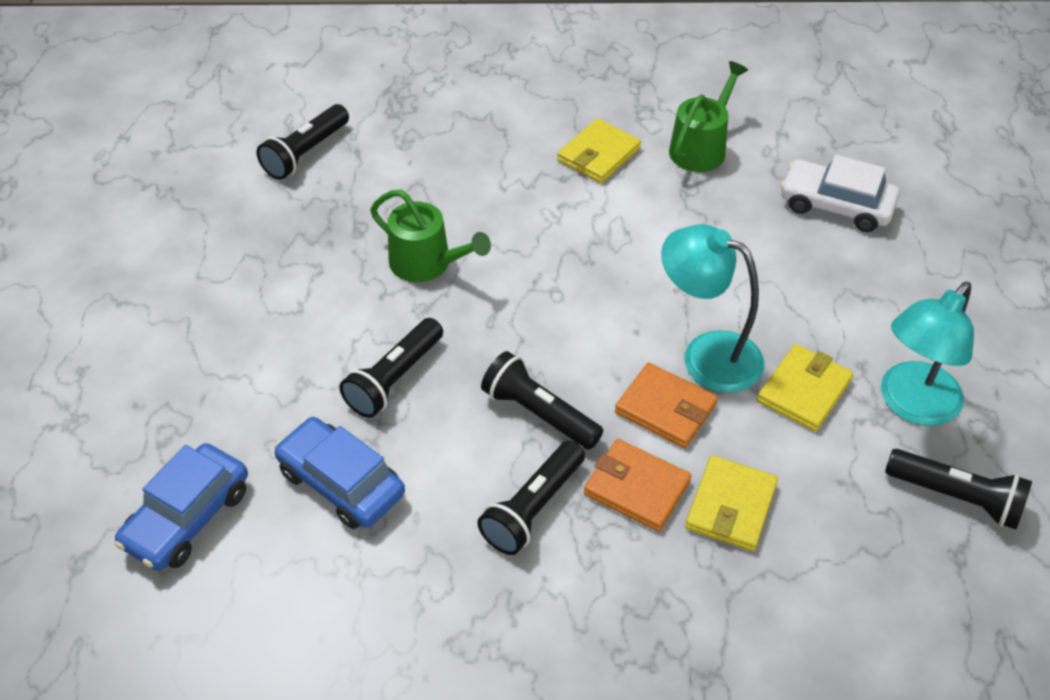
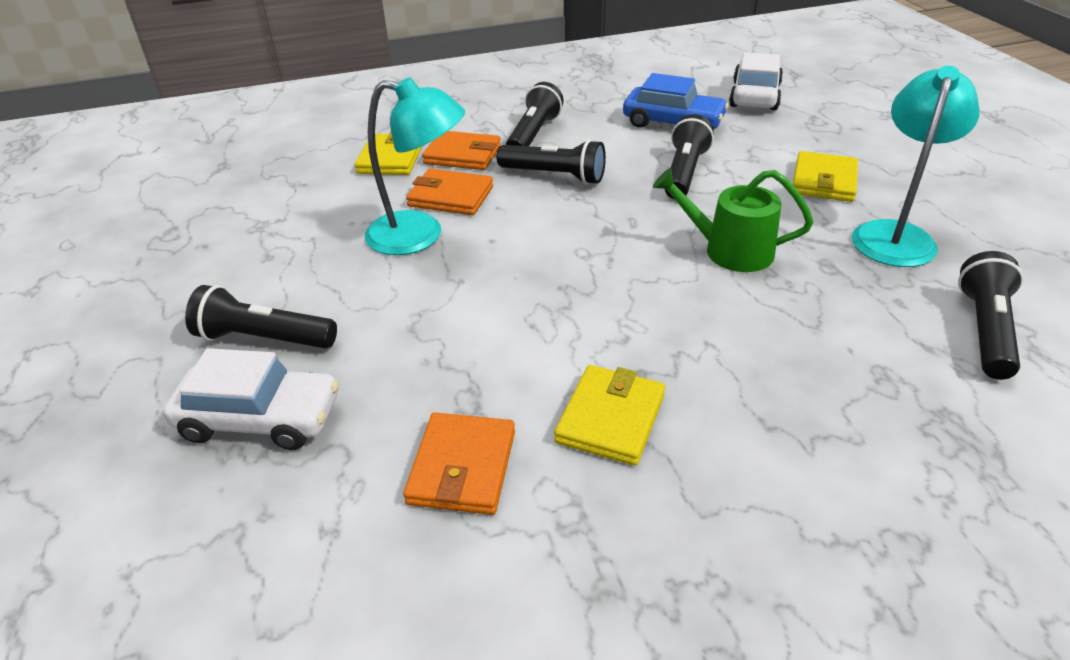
camera: 165 degrees right, 10 degrees down
blue car [115,443,248,571] -> white car [729,52,783,110]
green watering can [669,61,748,172] -> orange wallet [403,412,515,515]
yellow wallet [757,344,853,431] -> yellow wallet moved to [793,151,858,202]
turquoise lamp [881,282,974,426] -> turquoise lamp moved to [852,66,980,267]
black flashlight [885,449,1032,529] -> black flashlight moved to [185,285,337,349]

